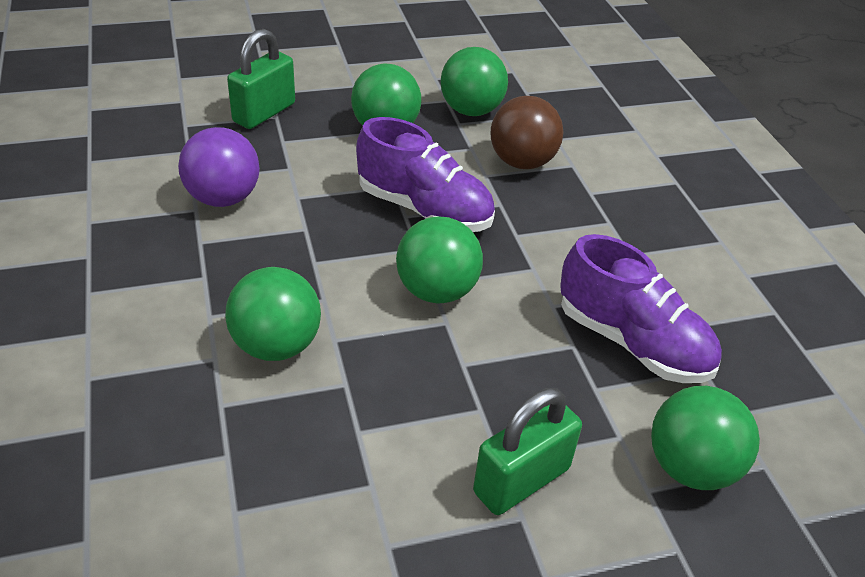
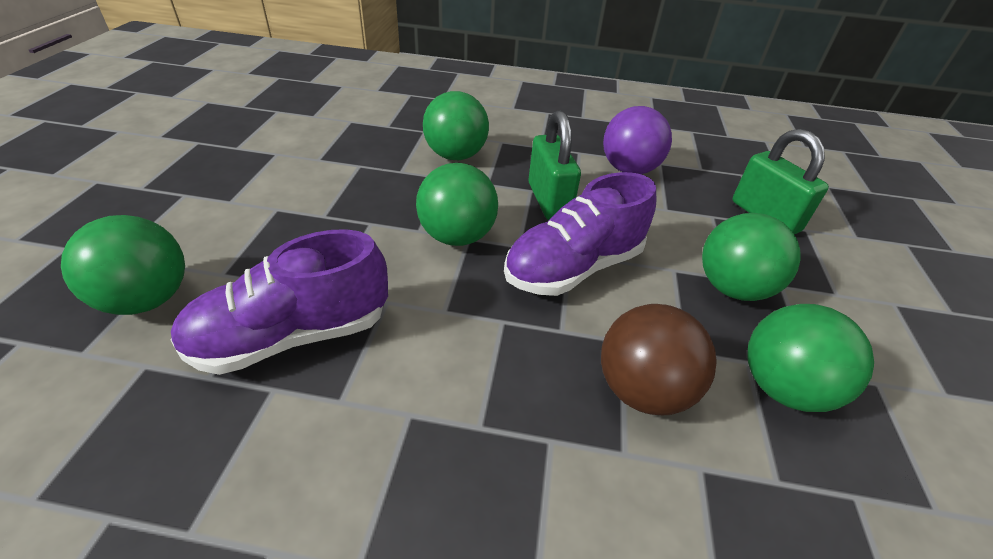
camera: 115 degrees right, 0 degrees up
green padlock [473,388,582,515] -> green padlock moved to [528,111,581,220]

